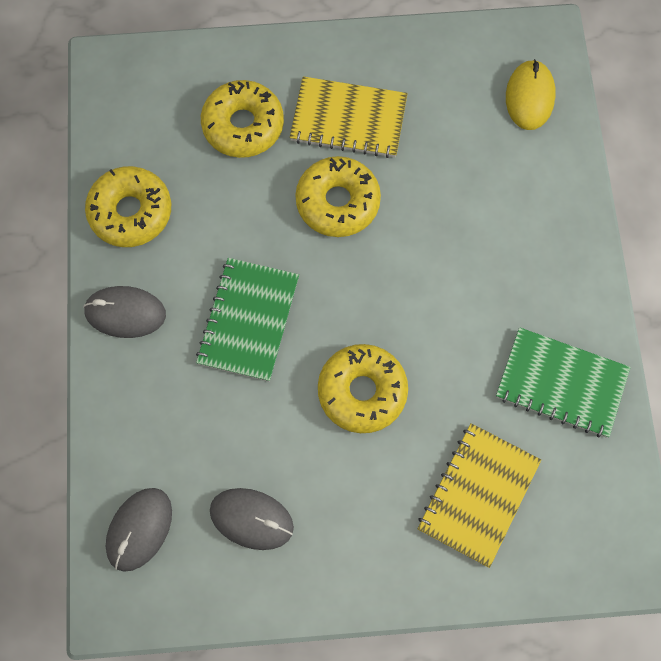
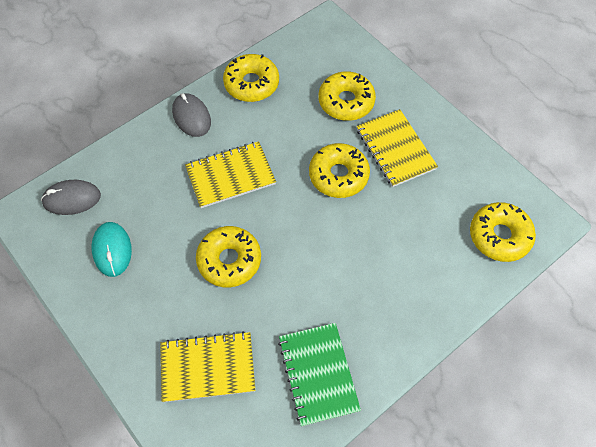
camera: 55 degrees right, 10 degrees down
green notebook [196,258,299,382] -> yellow notebook [185,141,276,208]
grey mouse [210,488,294,550] -> turquoise mouse [92,222,132,277]
yellow mouse [506,59,556,130] -> yellow donut [470,202,536,262]

